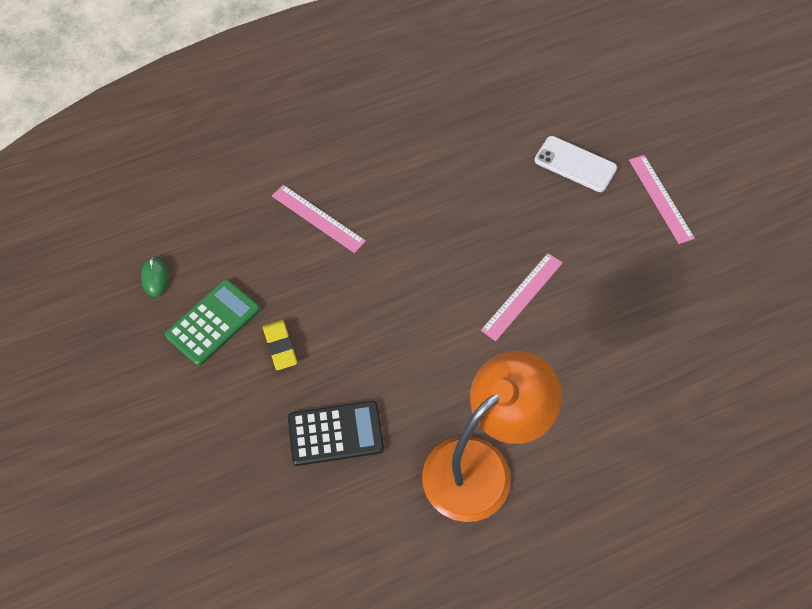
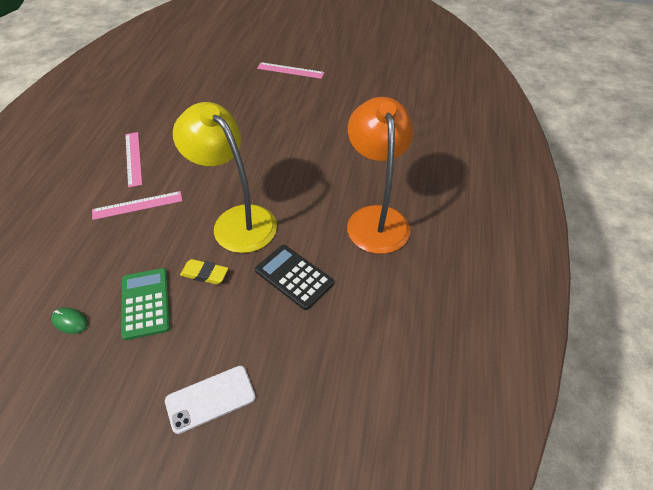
camera: 55 degrees left, 10 degrees down
black calculator [288,401,384,466] -> black calculator turned 75 degrees counterclockwise [255,245,334,310]
pink ruler [481,253,563,341] -> pink ruler moved to [125,132,142,187]
white phone [535,136,617,192] -> white phone moved to [165,366,256,434]
none -> yellow lamp [173,102,277,253]

